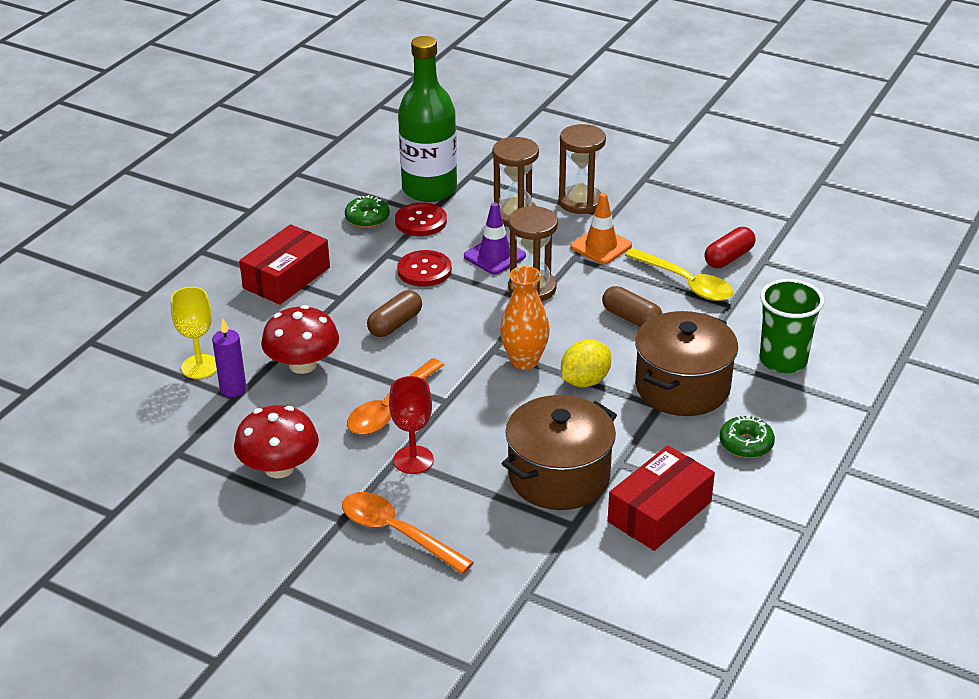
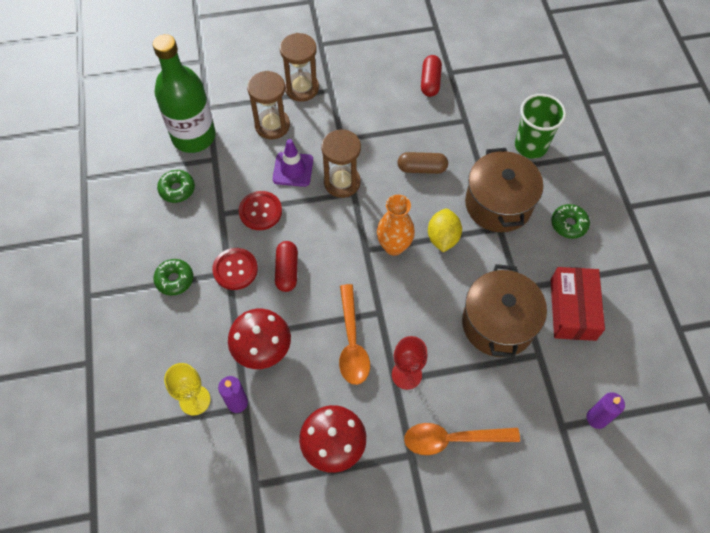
camera: 40 degrees left, 25 degrees up
red box [239,224,330,305] -> green donut [154,259,193,296]
brown capsule [367,290,422,337] -> red capsule [275,241,298,292]
red button [395,202,447,236] -> red button moved to [212,248,258,290]
orange traffic cone [570,193,632,264] -> none
yellow spoon [625,248,733,301] -> none
none -> purple candle [587,392,625,429]

